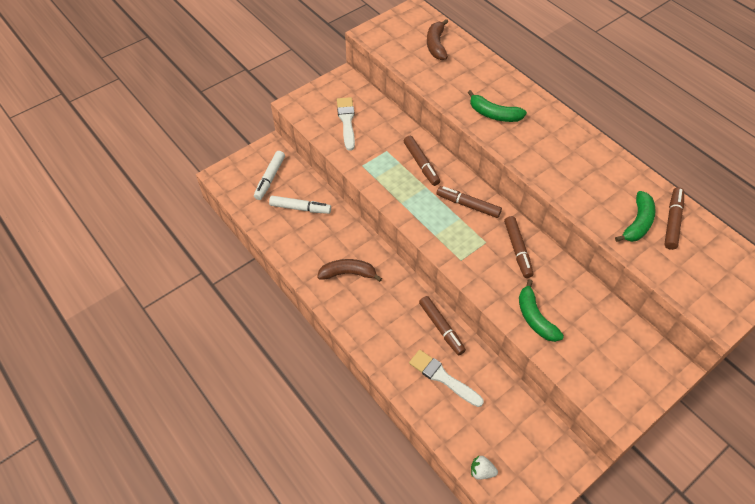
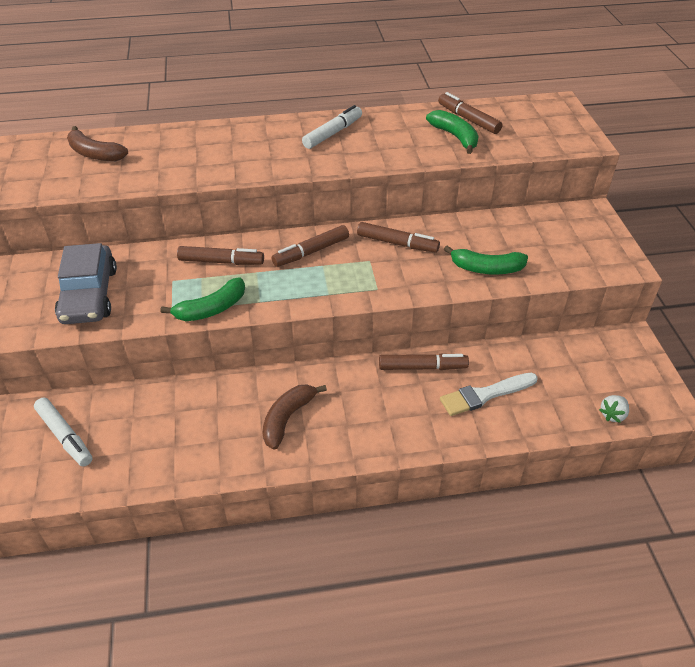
camera: 60 degrees left, 10 degrees down
white marker [269,196,331,214] -> white marker moved to [302,105,362,149]
white brush [337,97,355,151] -> grey car [55,243,117,324]
green banana [468,90,527,122] -> green banana moved to [161,278,245,321]

